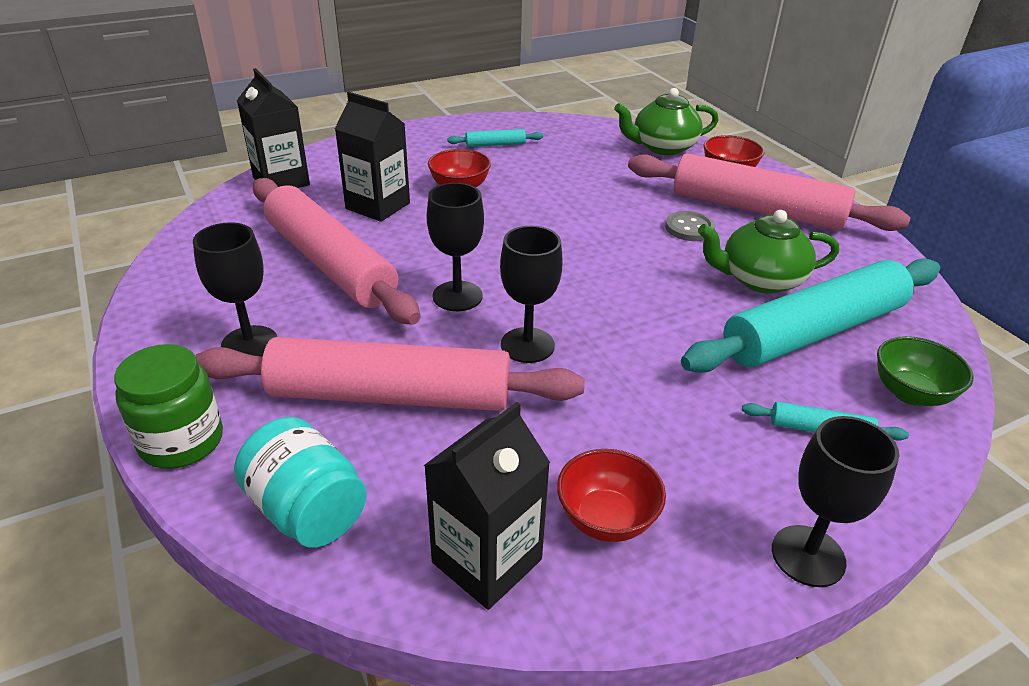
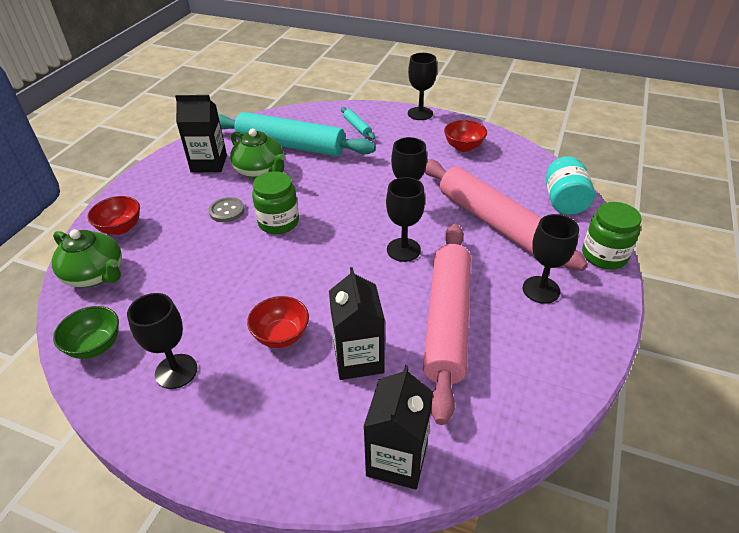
camera: 130 degrees left, 5 degrees up
black carton [424,402,550,610] -> black carton moved to [175,95,227,172]
turquoise rolling pin [447,129,543,147] -> black goblet [127,293,198,389]
pink rolling pin [628,153,911,231] -> none
green bowl [877,336,973,406] -> green bowl moved to [53,306,119,359]
none -> green jar [252,171,299,234]

